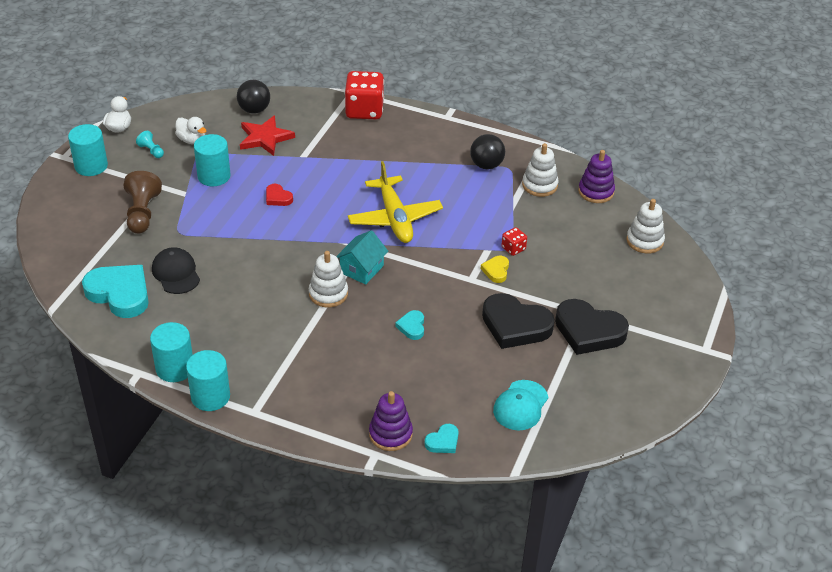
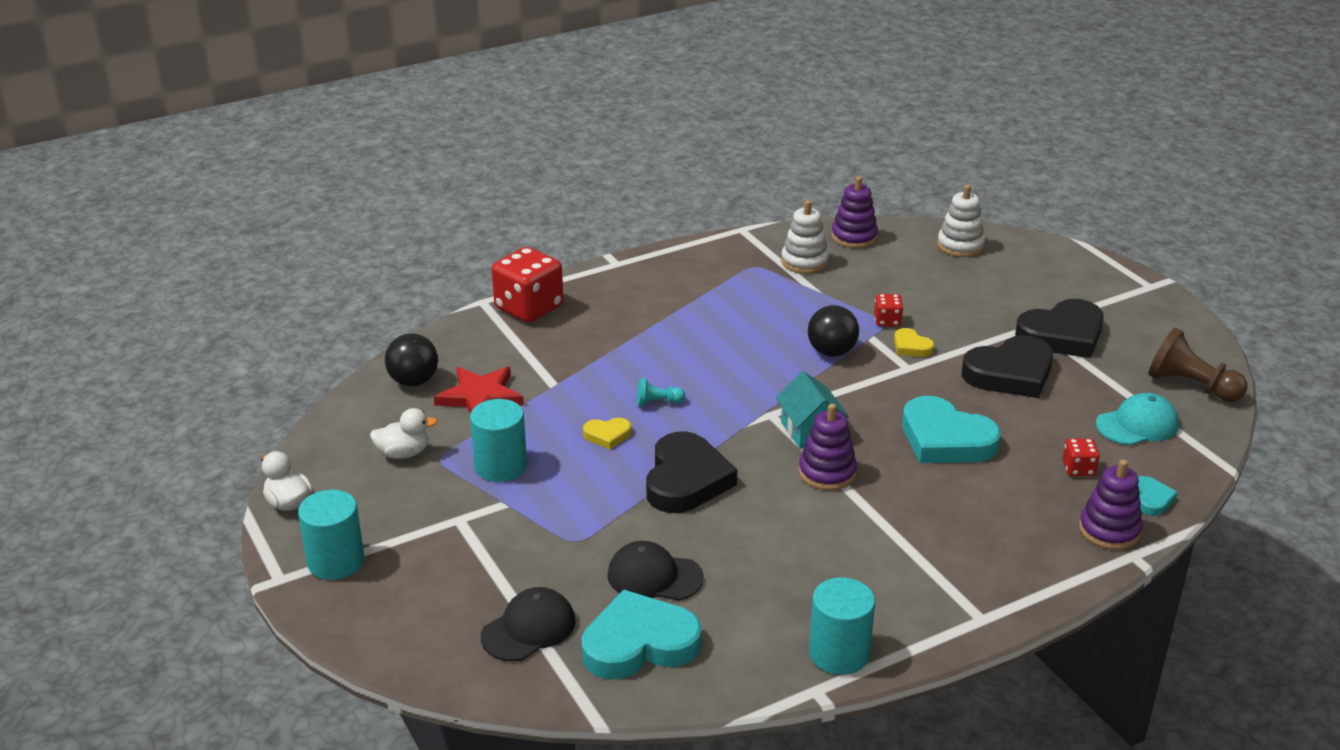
camera: 50 degrees left, 10 degrees down
brown pawn [124,171,162,234] -> brown pawn moved to [1149,328,1247,402]
turquoise pawn [136,131,164,158] -> turquoise pawn moved to [637,378,685,406]
turquoise cylinder [186,350,230,411] -> none
red heart [266,184,293,206] -> yellow heart [583,418,631,449]
white stacking toy [309,251,348,307] -> purple stacking toy [799,404,857,490]
yellow plane [348,161,443,243] -> none
turquoise heart [395,310,424,340] -> turquoise heart [902,396,1001,463], size x2.12
black ball [470,134,505,169] -> black ball moved to [808,305,859,357]
turquoise cap [493,380,548,430] -> turquoise cap turned 90 degrees counterclockwise [1096,393,1179,445]
none -> black cap [481,587,575,661]
none -> black heart [646,432,737,513]
none -> red dice [1063,438,1100,476]

